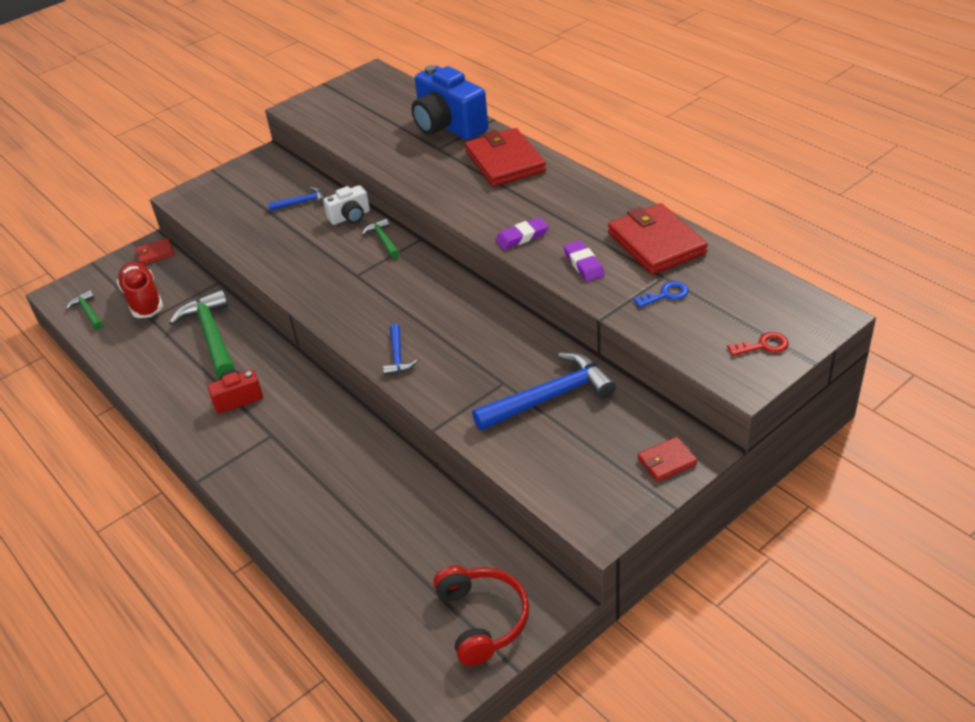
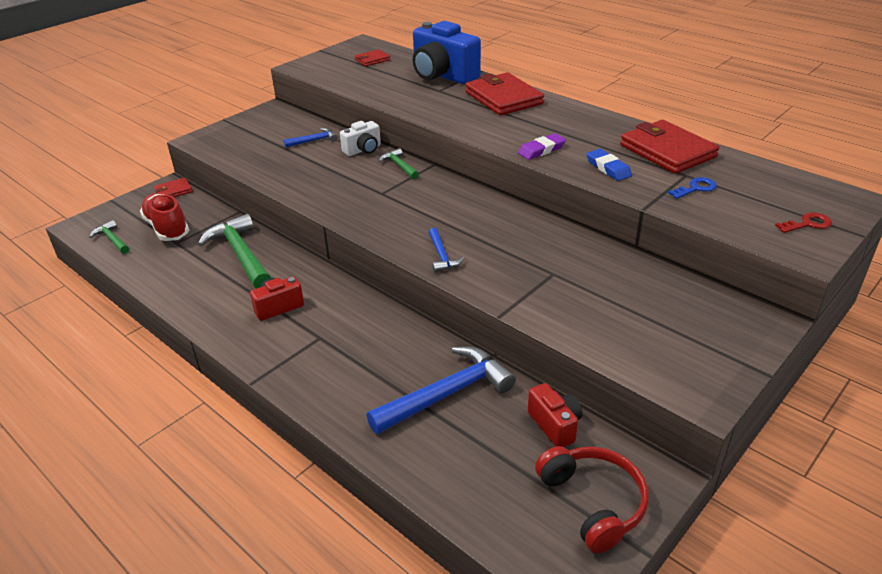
camera: 10 degrees left, 5 degrees down
blue hammer [472,352,616,431] -> blue hammer moved to [366,346,516,434]
purple eraser [563,240,605,282] -> blue eraser [587,149,632,181]
red wallet [638,437,697,482] -> red wallet moved to [355,49,390,66]
none -> red camera [528,383,582,447]

